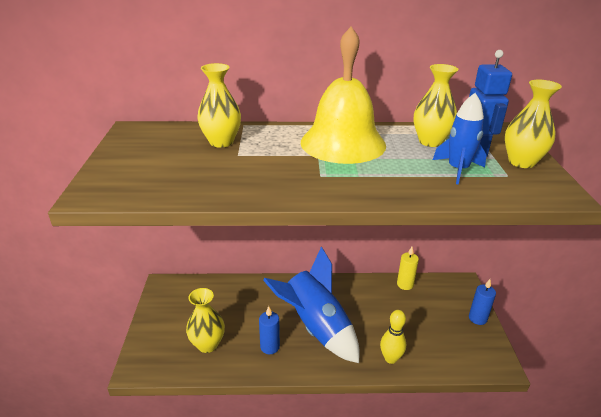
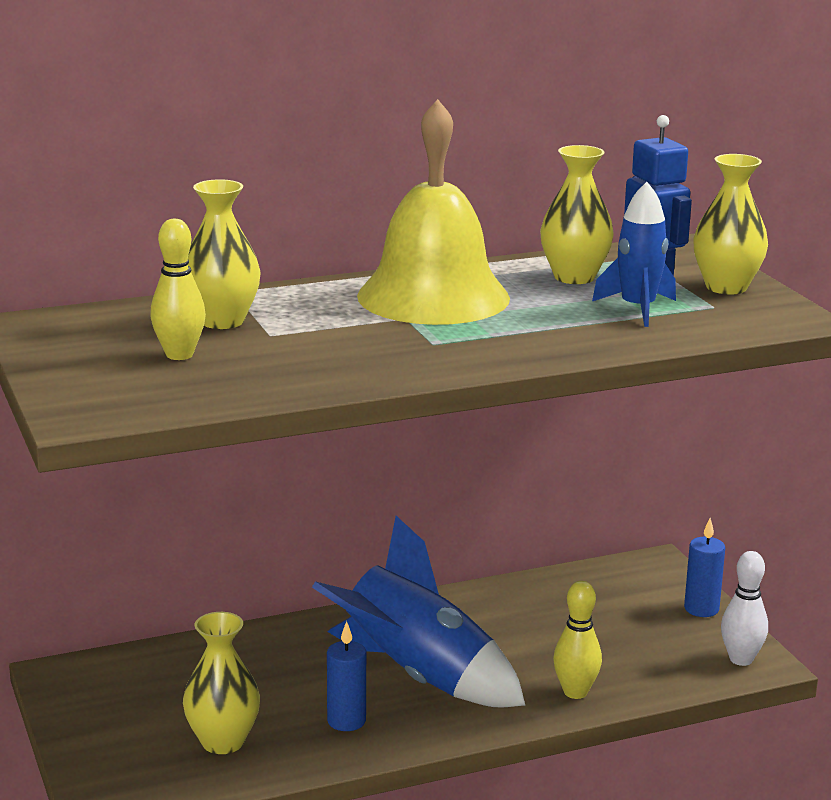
camera: 20 degrees left, 10 degrees down
yellow candle [397,247,419,290] -> none
none -> yellow bowling pin [150,219,206,360]
none -> white bowling pin [721,551,768,666]

